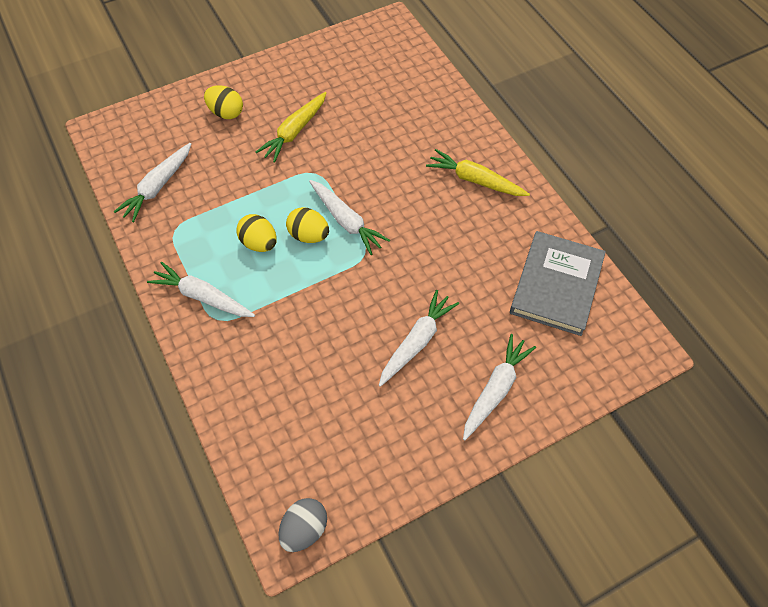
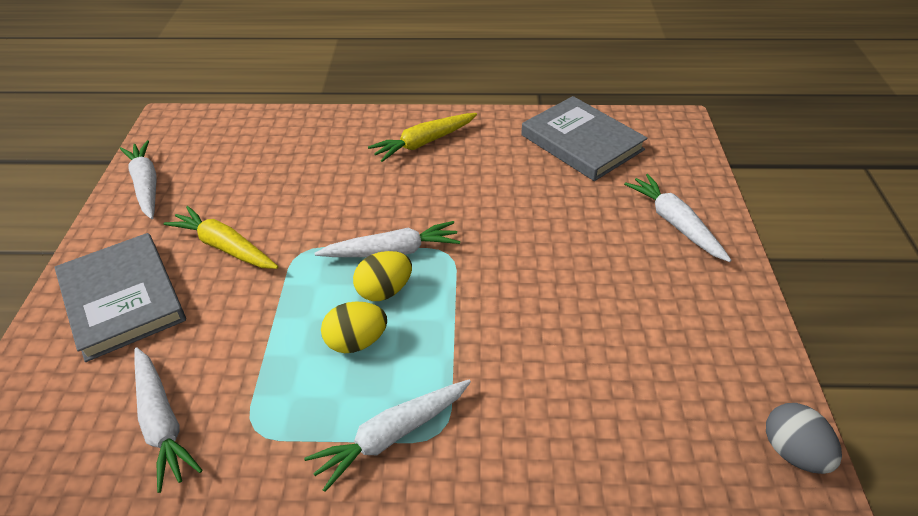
camera: 60 degrees left, 15 degrees down
yellow egg [204,85,243,119] -> grey book [54,233,186,362]
yellow carrot [256,92,326,163] -> yellow carrot turned 150 degrees clockwise [163,206,278,269]
white carrot [379,290,459,387] -> white carrot moved to [120,140,157,219]

